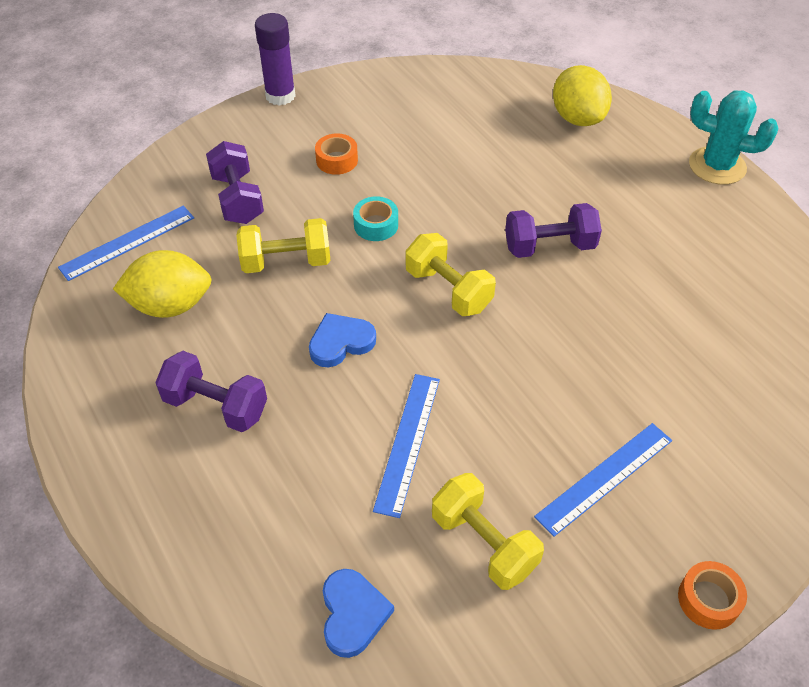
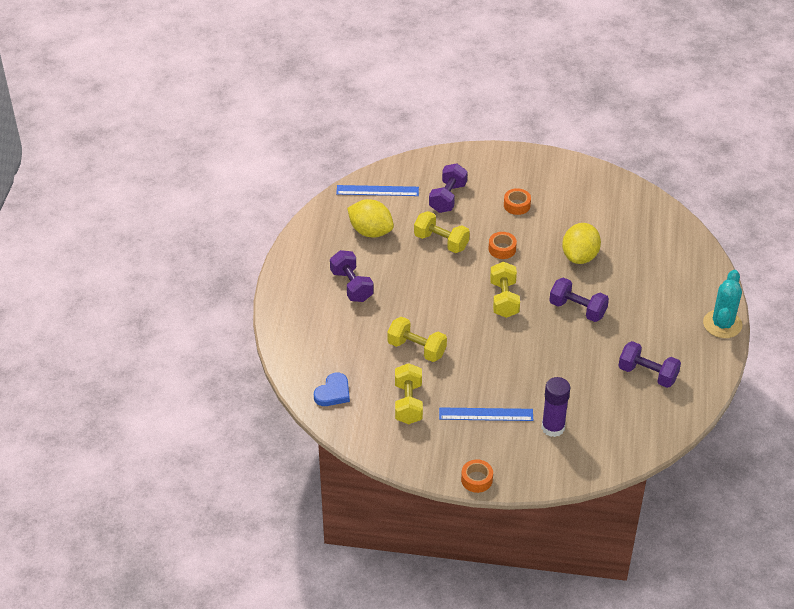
camera: 40 degrees right, 5 degrees down
purple glue stick [255,13,296,106] -> purple glue stick moved to [542,377,570,437]
blue heart [309,313,376,367] -> none
turquoise tape [353,196,398,241] -> orange tape [489,232,517,259]
blue ruler [373,374,440,518] -> yellow dumbbell [387,317,447,362]
yellow lemon [553,65,612,126] -> yellow lemon moved to [562,223,601,264]
turquoise cactus [689,91,778,185] -> turquoise cactus turned 45 degrees clockwise [703,270,742,338]
none -> purple dumbbell [618,341,681,388]

